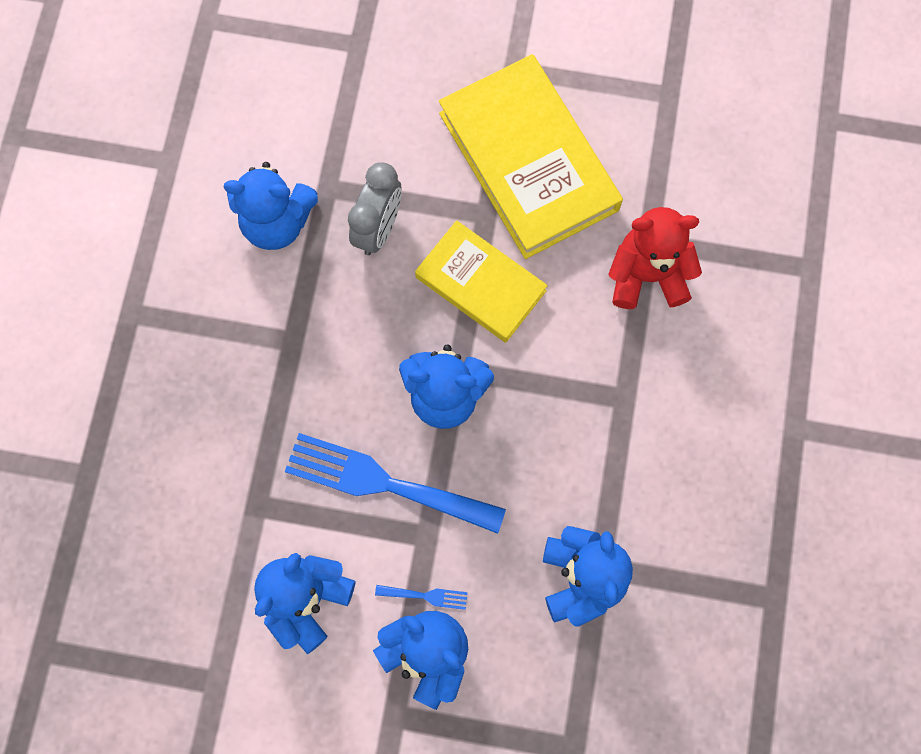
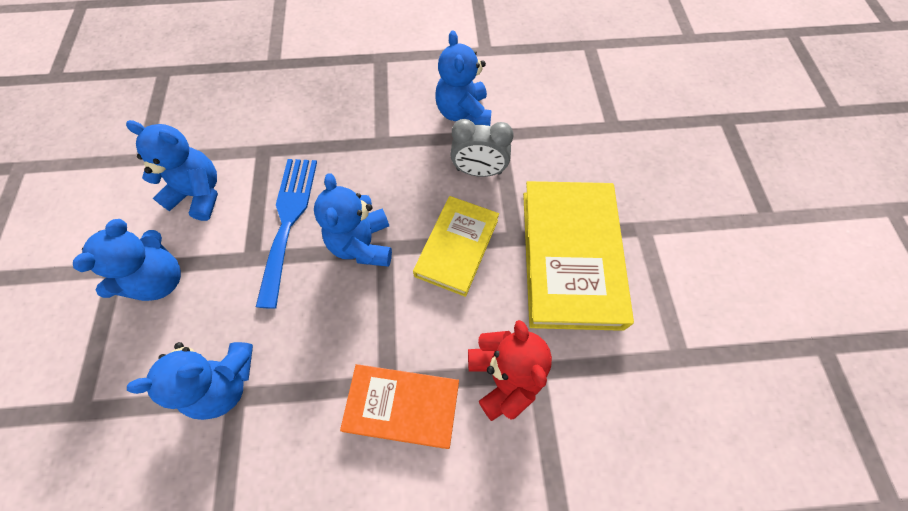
camera: 75 degrees right, 10 degrees down
blue fork [375,585,468,610] -> none
yellow book [439,54,623,259] -> yellow book turned 45 degrees counterclockwise [523,181,634,331]
none -> orange book [340,364,459,449]

